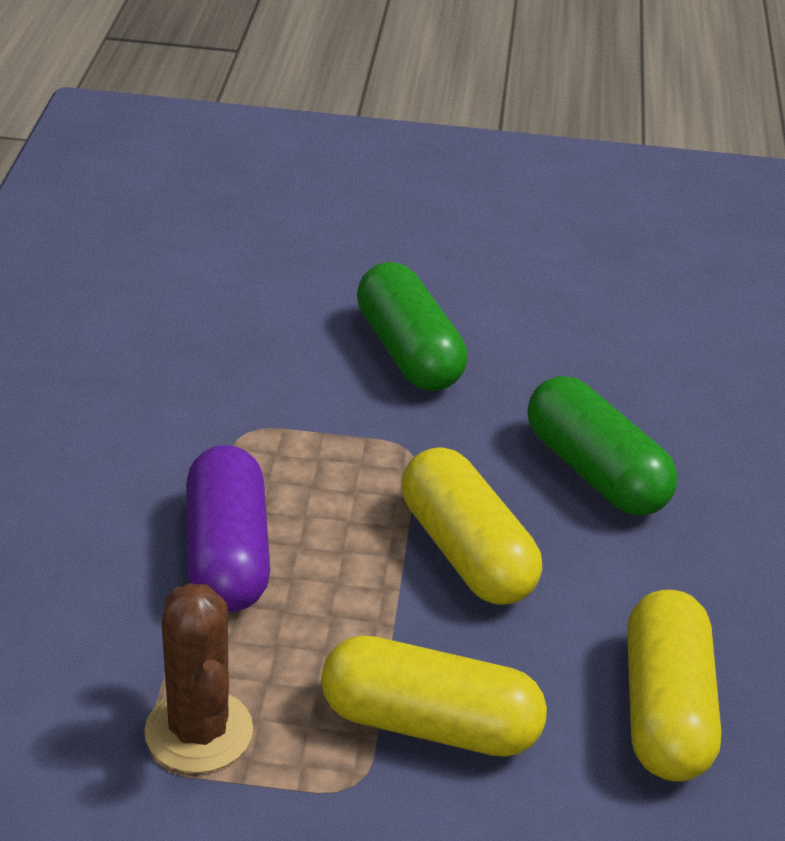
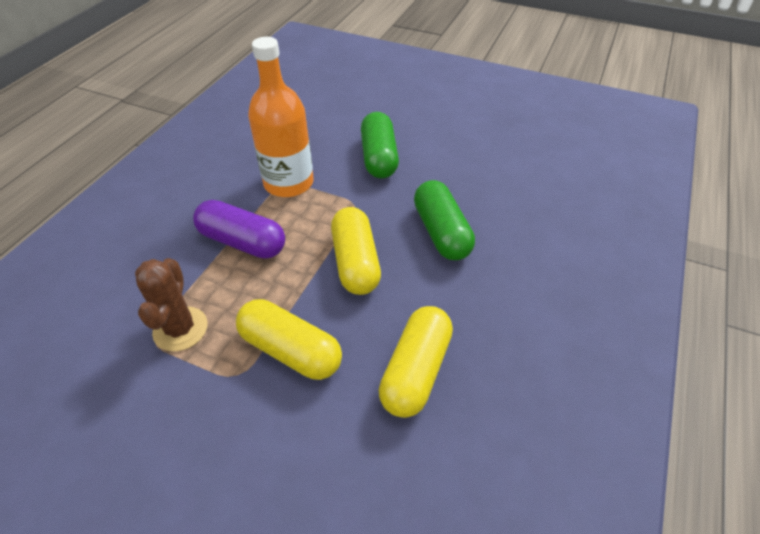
camera: 20 degrees right, 10 degrees up
purple capsule [186,445,270,612] -> purple capsule turned 75 degrees counterclockwise [193,200,285,258]
none -> orange bottle [248,37,314,197]

